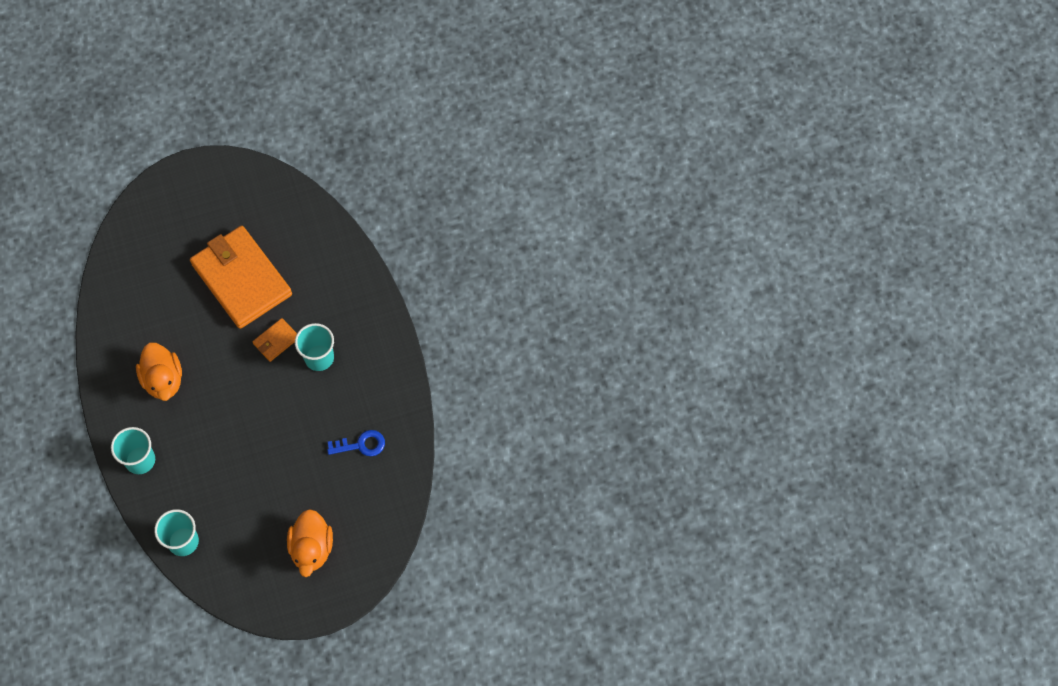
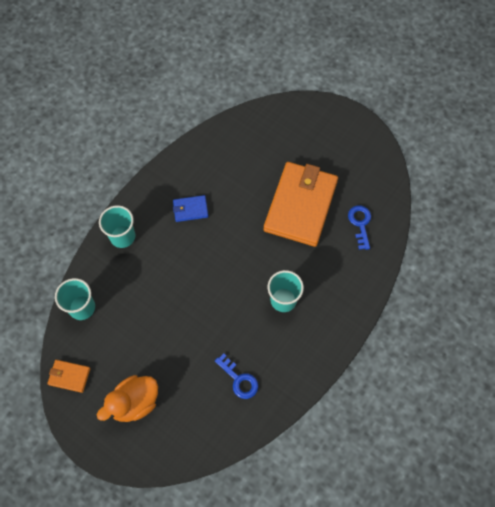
camera: 55 degrees right, 0 degrees up
orange duck [136,343,182,401] -> blue wallet [173,195,208,222]
orange wallet [253,318,297,362] -> orange wallet moved to [47,360,90,393]
none -> blue key [348,205,371,250]

